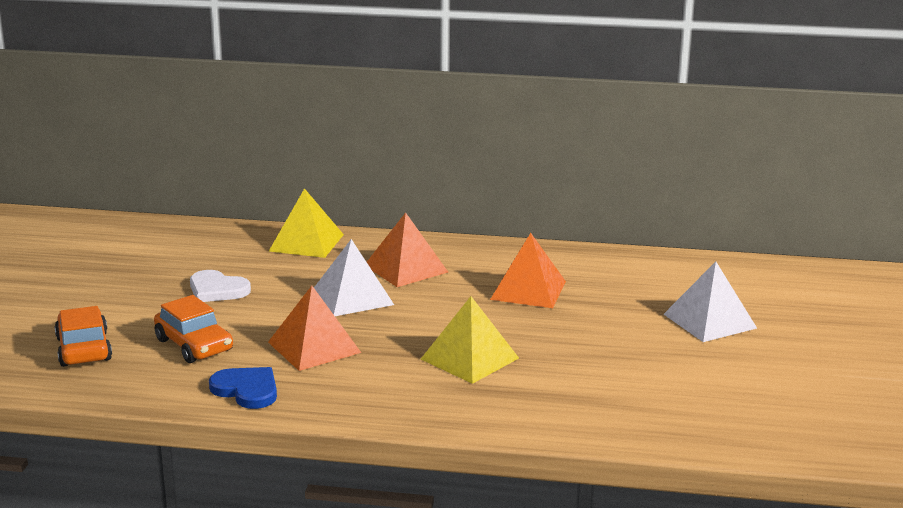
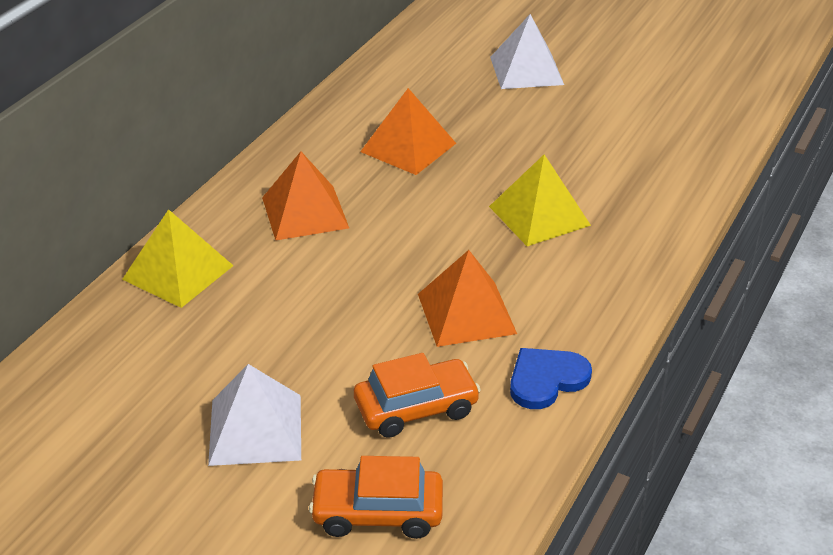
camera: 70 degrees left, 15 degrees up
white heart [190,270,251,302] -> none
white pyramid [314,239,394,316] -> white pyramid moved to [208,364,301,466]

